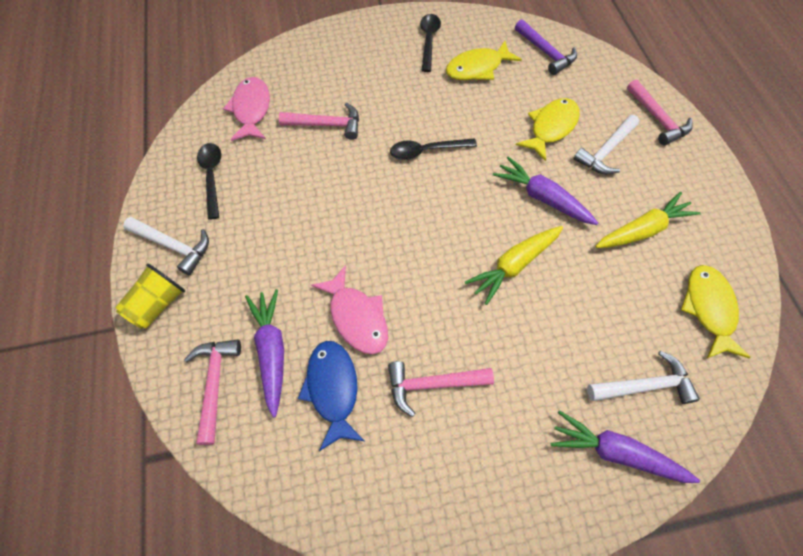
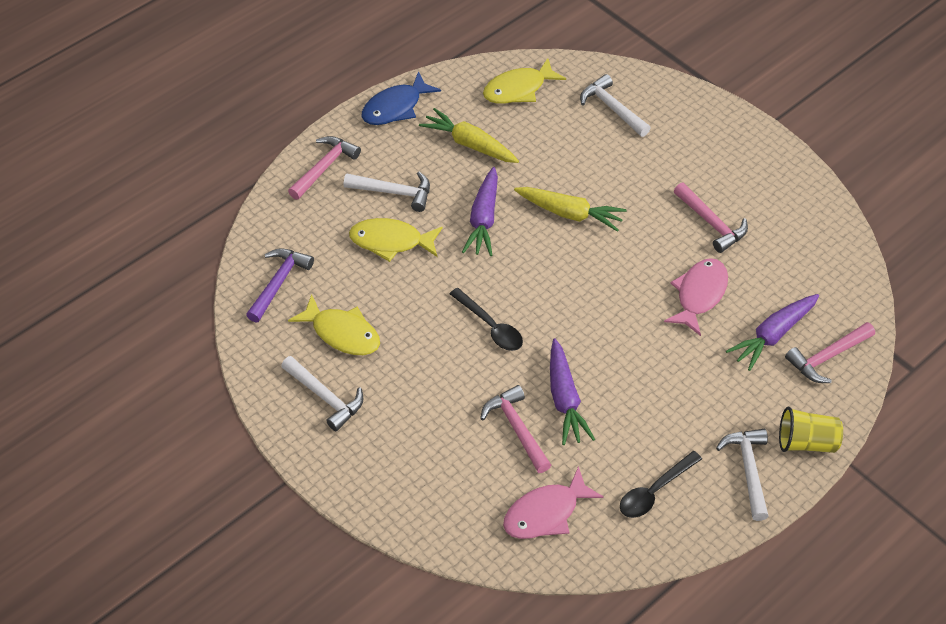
camera: 120 degrees left, 10 degrees down
blue fish [298,341,364,451] -> blue fish moved to [362,71,441,125]
black spoon [420,14,441,72] -> white hammer [281,356,363,431]
purple carrot [551,410,700,483] -> purple carrot moved to [550,339,595,445]

